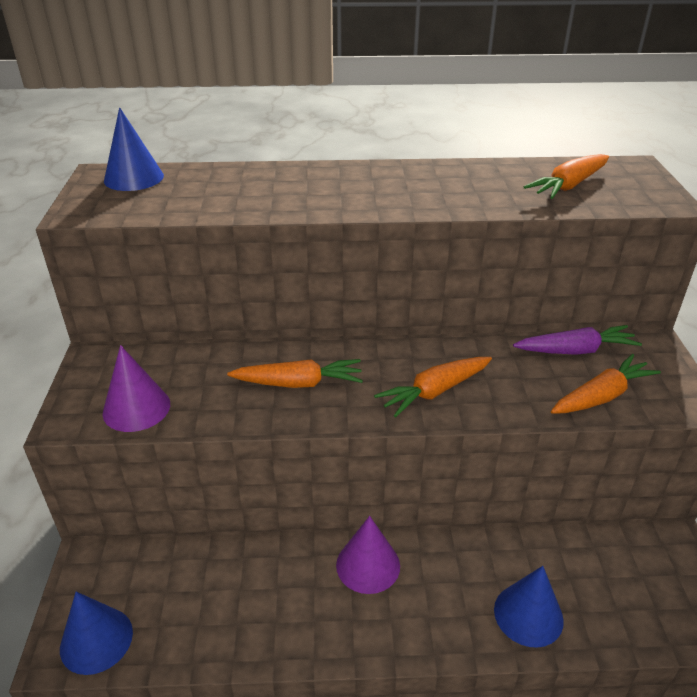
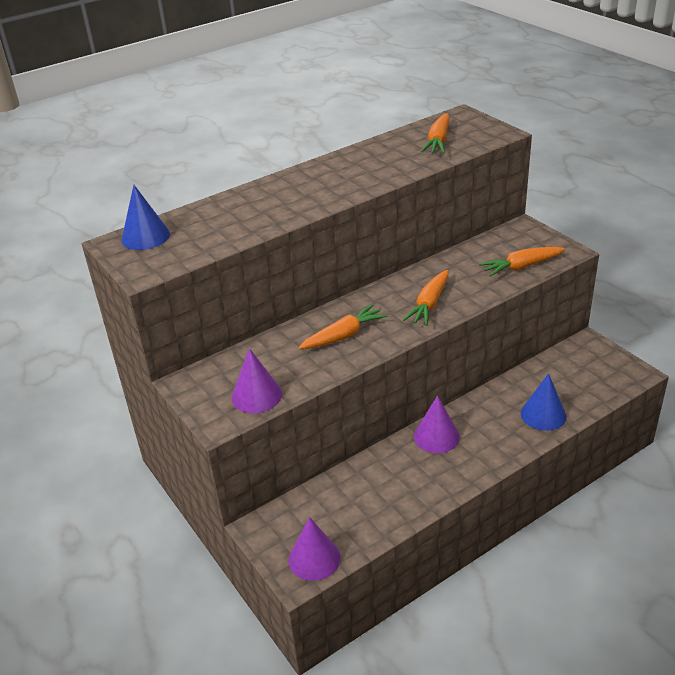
camera: 30 degrees left, 0 degrees up
blue cone [60,592,133,675] -> purple cone [288,517,341,581]
purple carrot [513,325,642,355] -> none
orange carrot [551,354,661,414] -> orange carrot turned 135 degrees counterclockwise [479,247,565,277]

